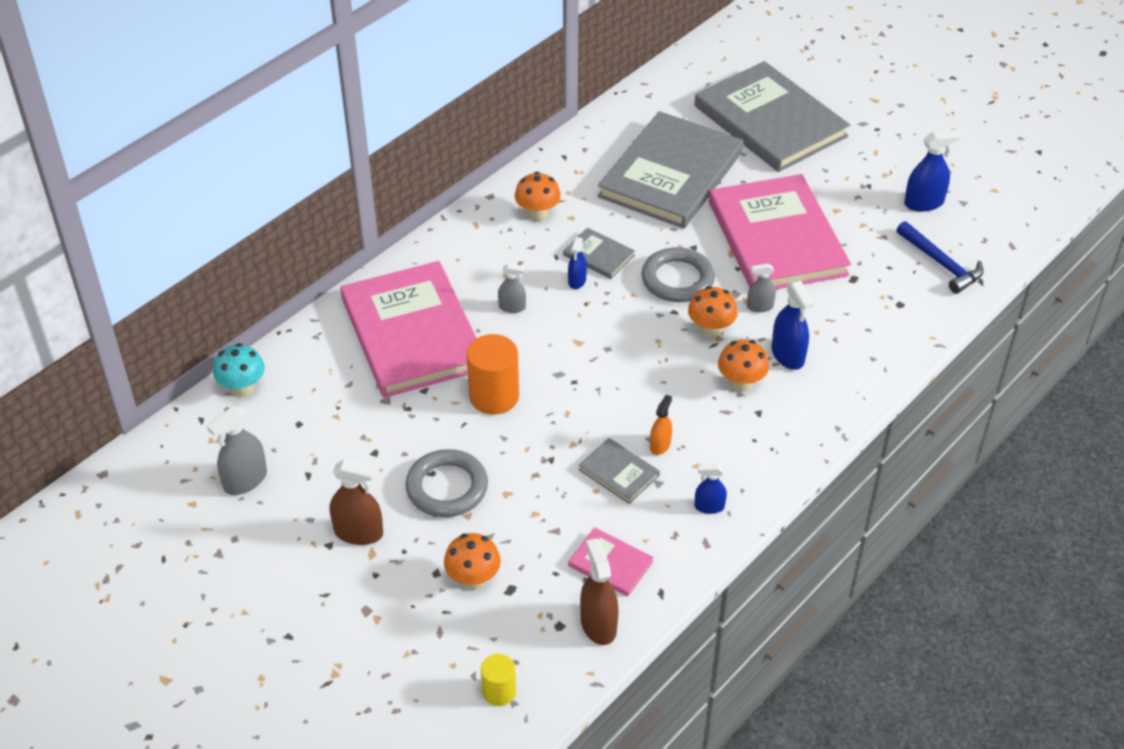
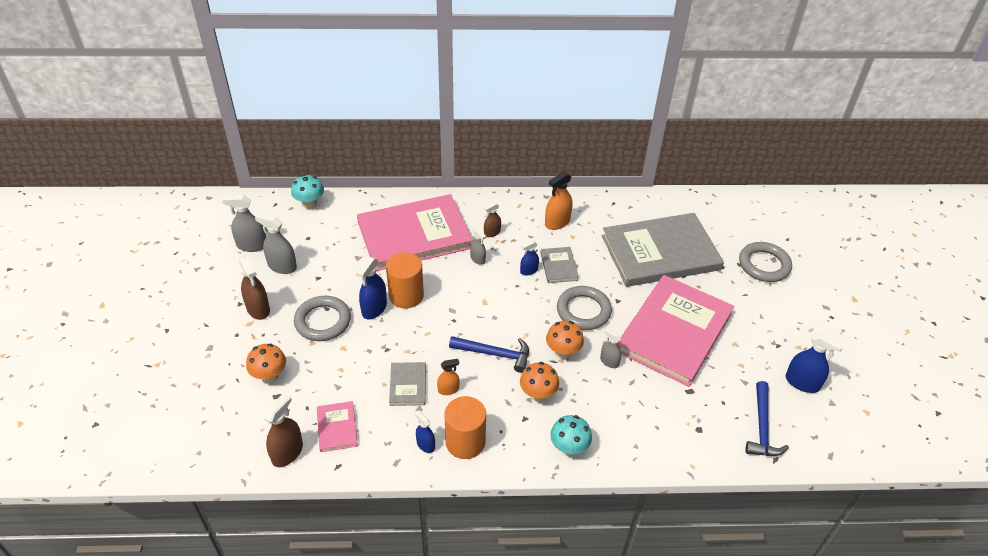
camera: 45 degrees right, 0 degrees up
pink book [340,261,476,398] -> pink book turned 45 degrees clockwise [357,194,473,271]
yellow cylinder [481,654,516,706] -> none
orange mushroom [515,172,561,221] -> orange spray bottle [545,171,572,230]
grey book [695,61,850,172] -> grey ring [739,242,792,282]
blue spray bottle [772,281,814,370] -> blue spray bottle moved to [356,257,387,319]
none -> grey spray bottle [255,213,297,274]
none -> orange cylinder [445,396,486,459]
none -> blue hammer [449,336,529,373]
none -> brown spray bottle [484,202,501,237]
none -> turquoise mushroom [550,415,592,456]

